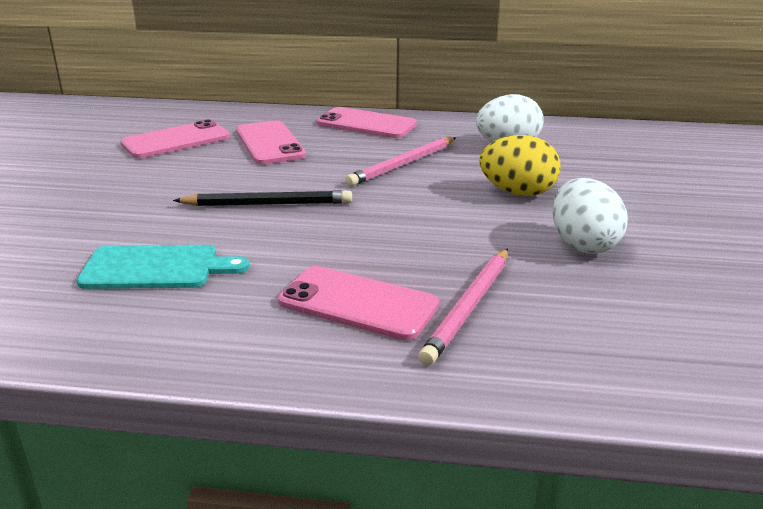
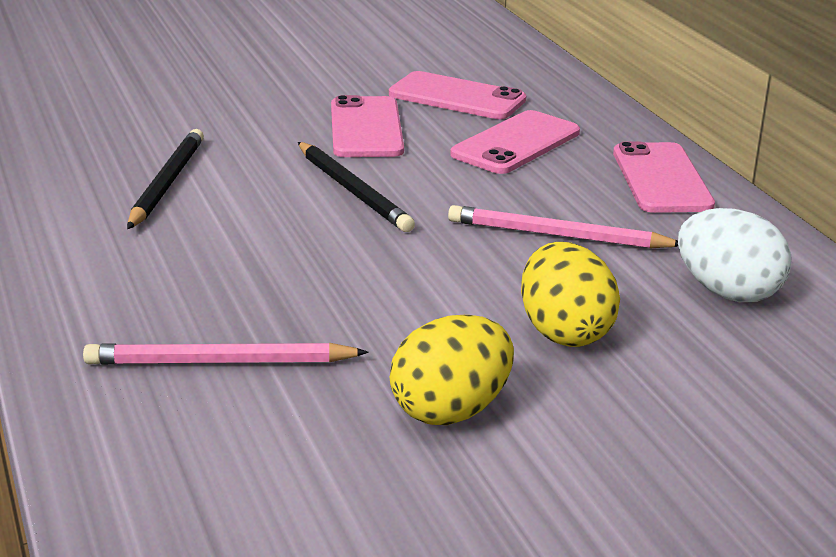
camera: 60 degrees right, 0 degrees up
turquoise cutting board [77,245,249,289] -> black pencil [127,129,204,229]
pink phone [278,266,439,340] -> pink phone moved to [331,95,404,157]
white egg [552,178,628,254] -> yellow egg [390,315,514,425]

